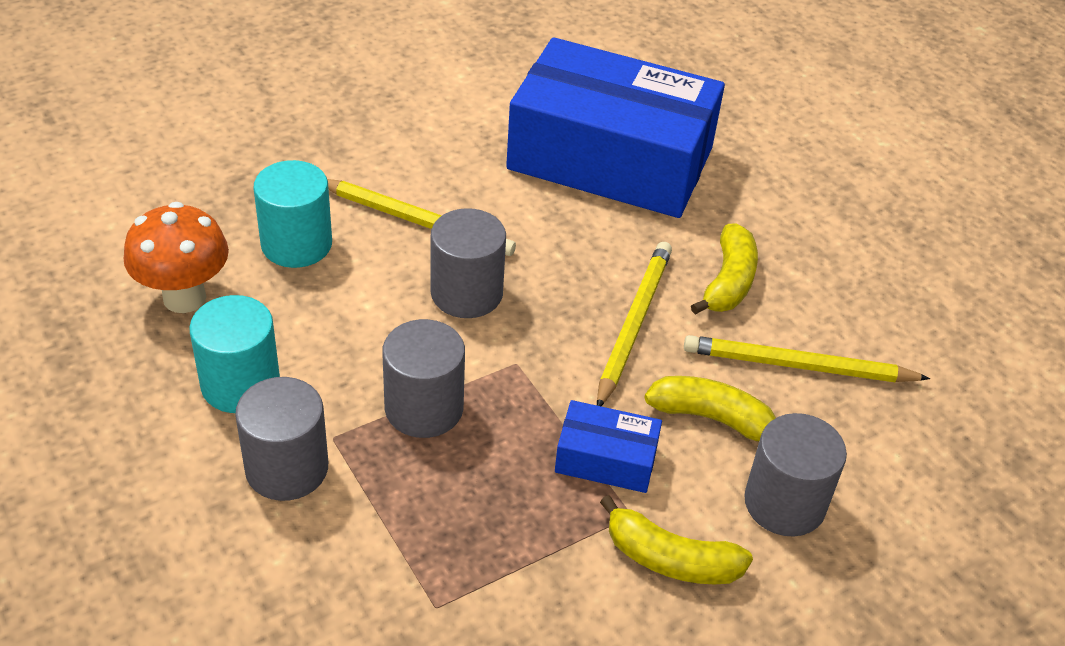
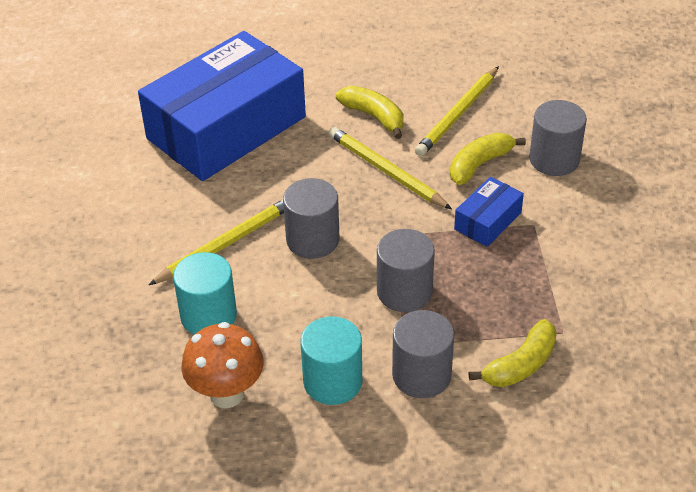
camera: 60 degrees left, 0 degrees up
yellow banana [600,495,753,584] -> yellow banana moved to [469,319,557,387]

